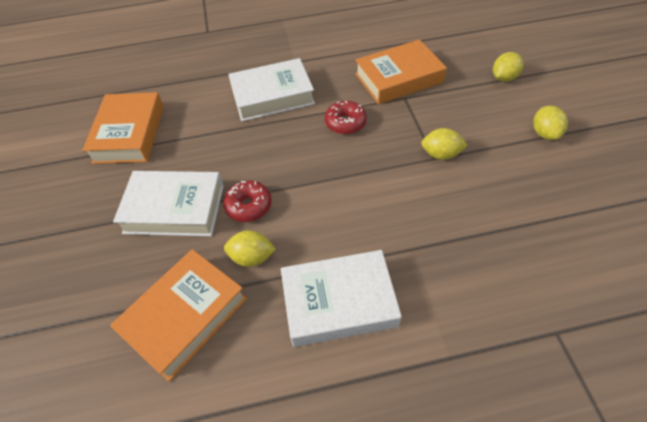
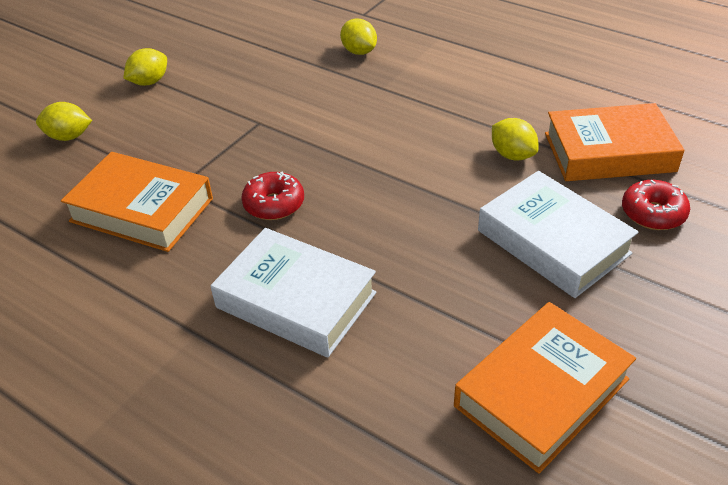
camera: 135 degrees left, 10 degrees down
red donut [223,181,272,222] -> red donut moved to [622,180,690,230]
white book [281,250,402,347] -> none
yellow lemon [421,128,468,160] -> yellow lemon moved to [340,18,377,55]

